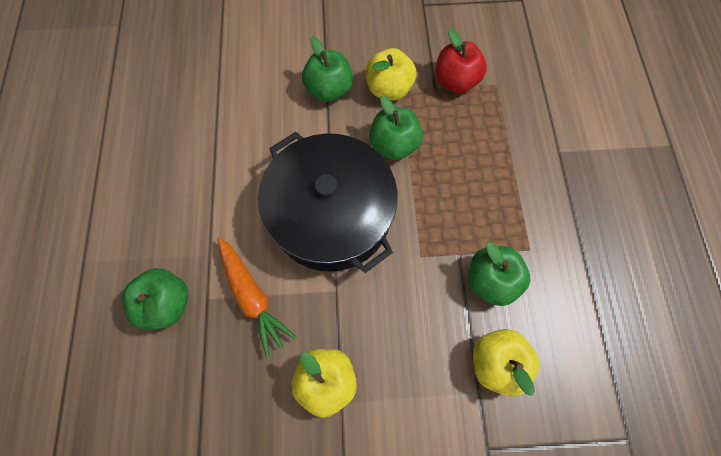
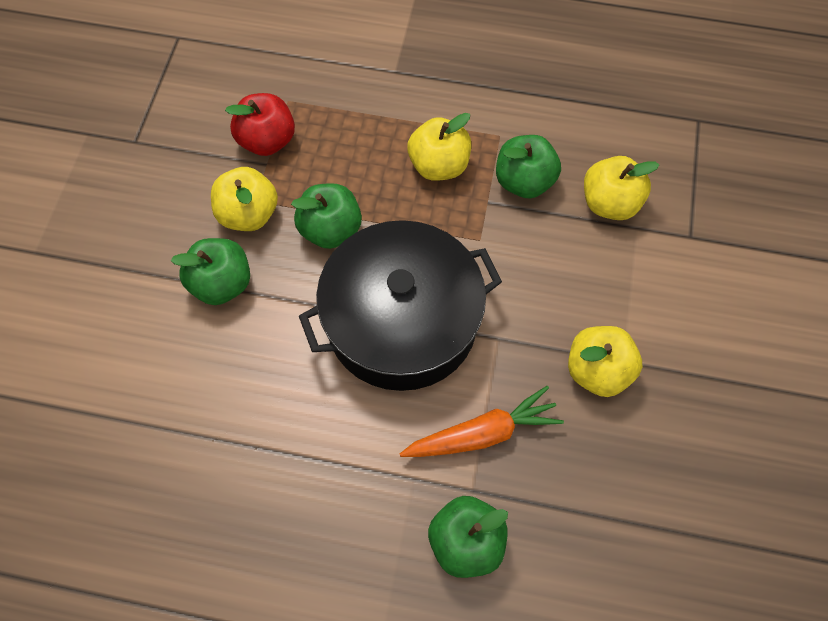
camera: 75 degrees left, 5 degrees down
none -> yellow apple [407,113,471,181]

